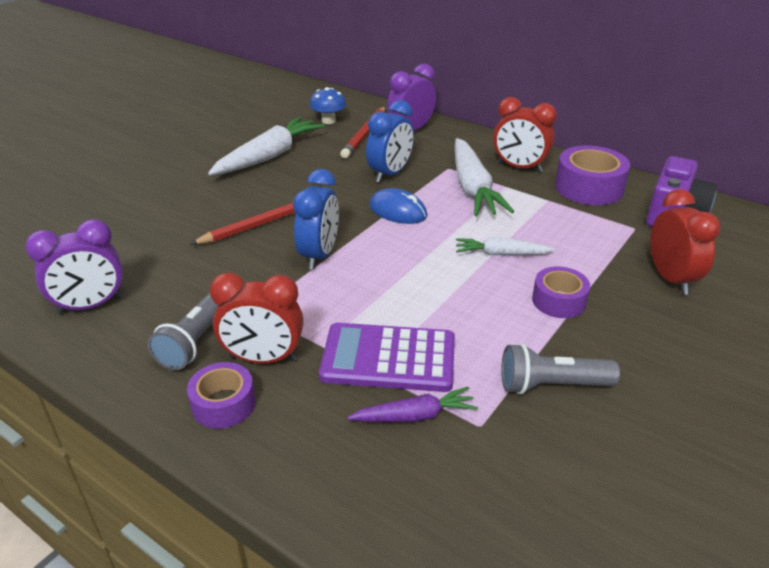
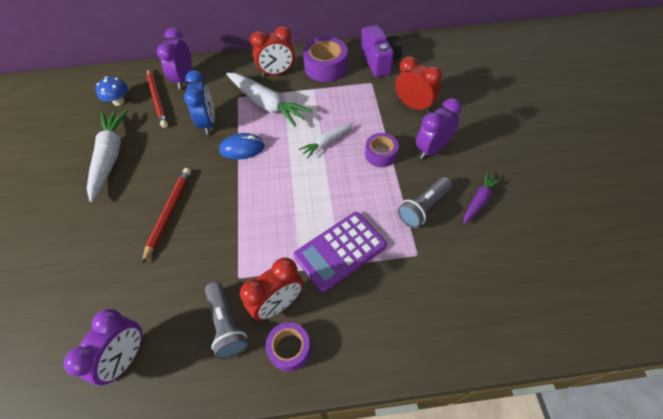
camera: 40 degrees left, 20 degrees up
blue clock [293,169,339,270] -> none
purple carrot [347,387,478,422] -> purple carrot moved to [464,171,502,224]
none -> purple clock [416,98,462,159]

